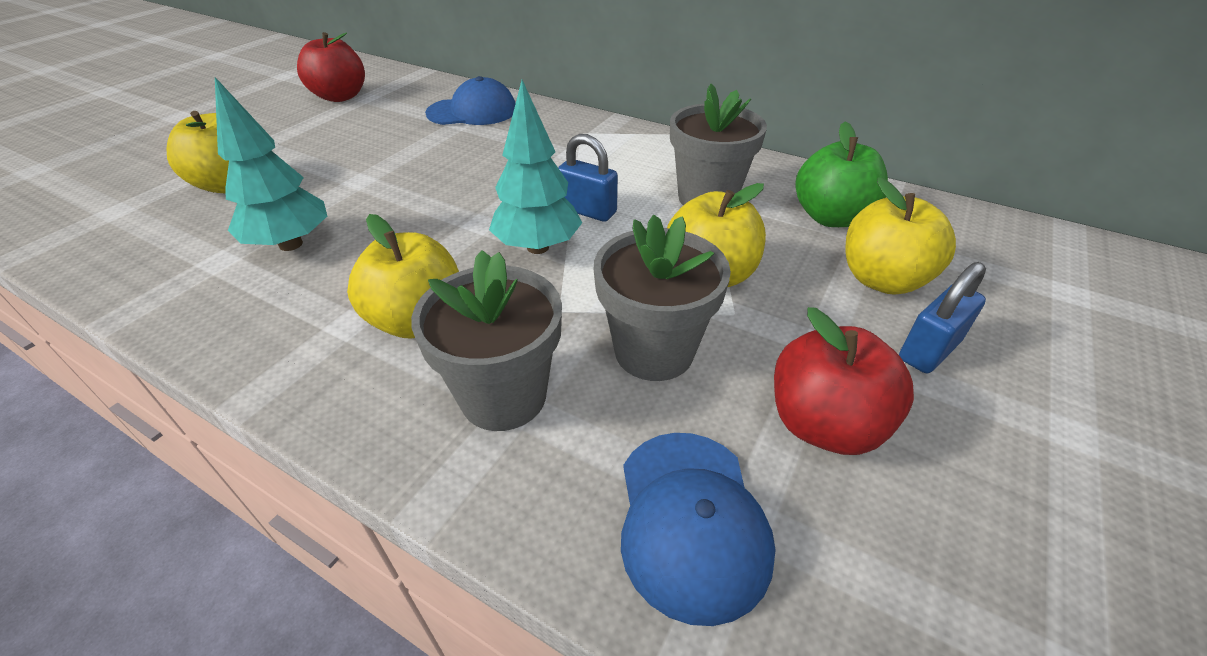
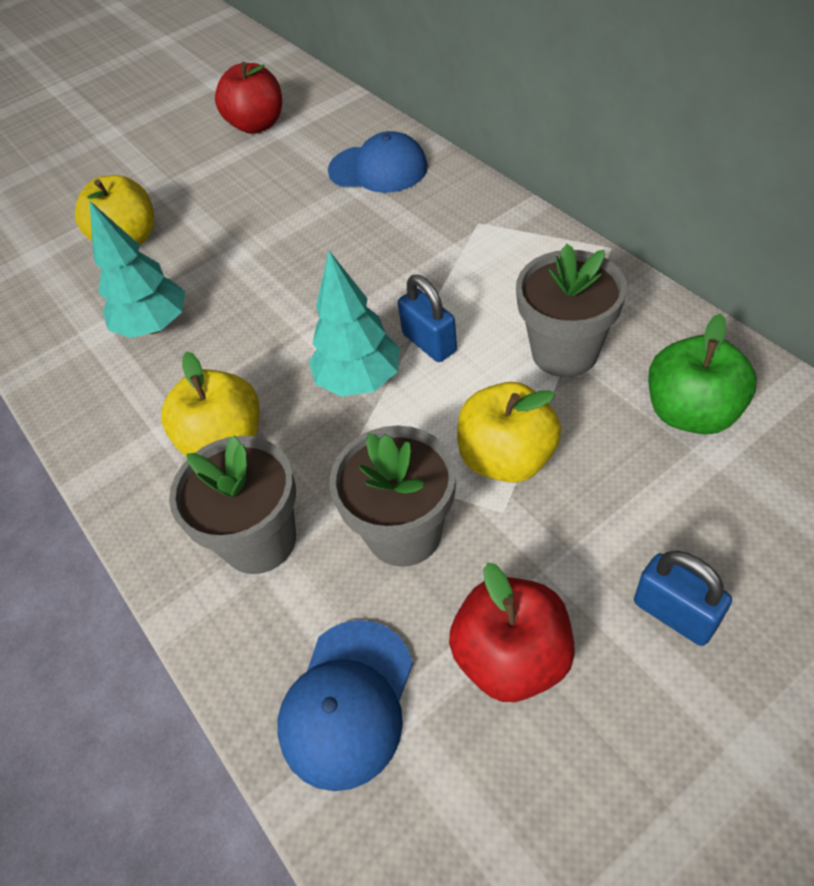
camera: 30 degrees right, 10 degrees up
yellow apple [846,177,956,295] -> none
blue padlock [899,262,986,373] -> blue padlock turned 60 degrees clockwise [634,551,732,646]

